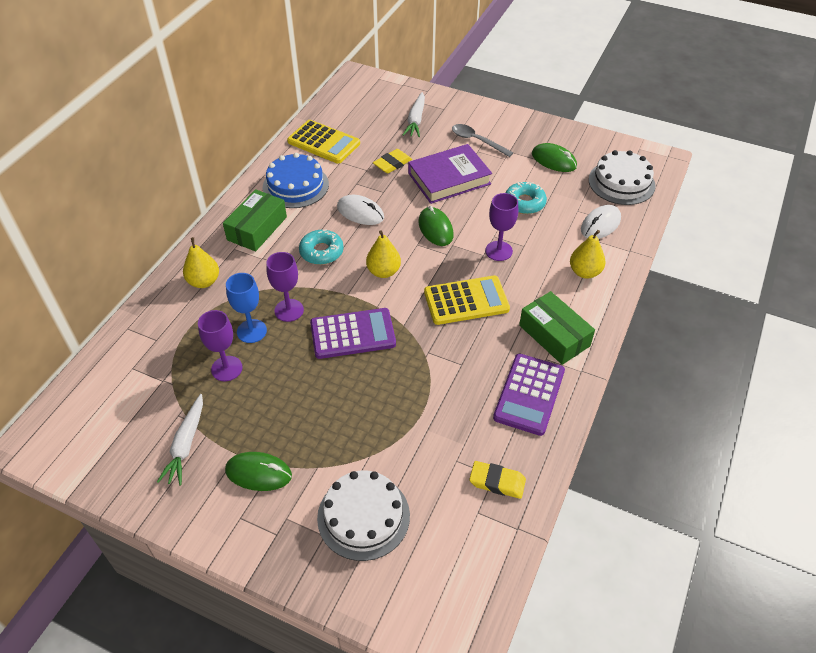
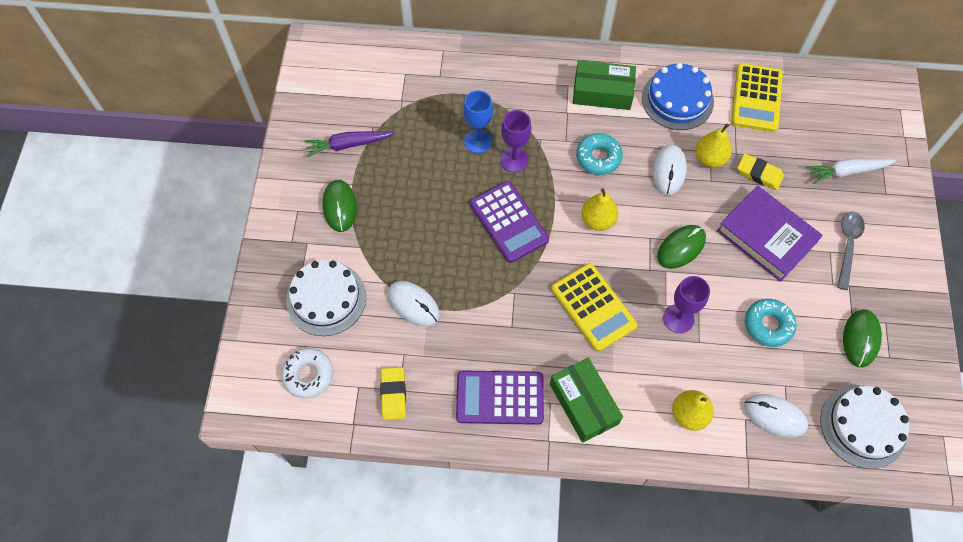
camera: 70 degrees right, 15 degrees up
white carrot [157,394,203,485] -> purple carrot [304,131,394,158]
yellow pear [183,237,219,288] -> yellow pear moved to [695,124,732,168]
purple goblet [198,310,243,381] -> none
green box [519,291,595,365] -> green box turned 60 degrees counterclockwise [550,358,623,443]
none -> white donut [281,348,333,398]
none -> white mouse [388,281,440,327]

